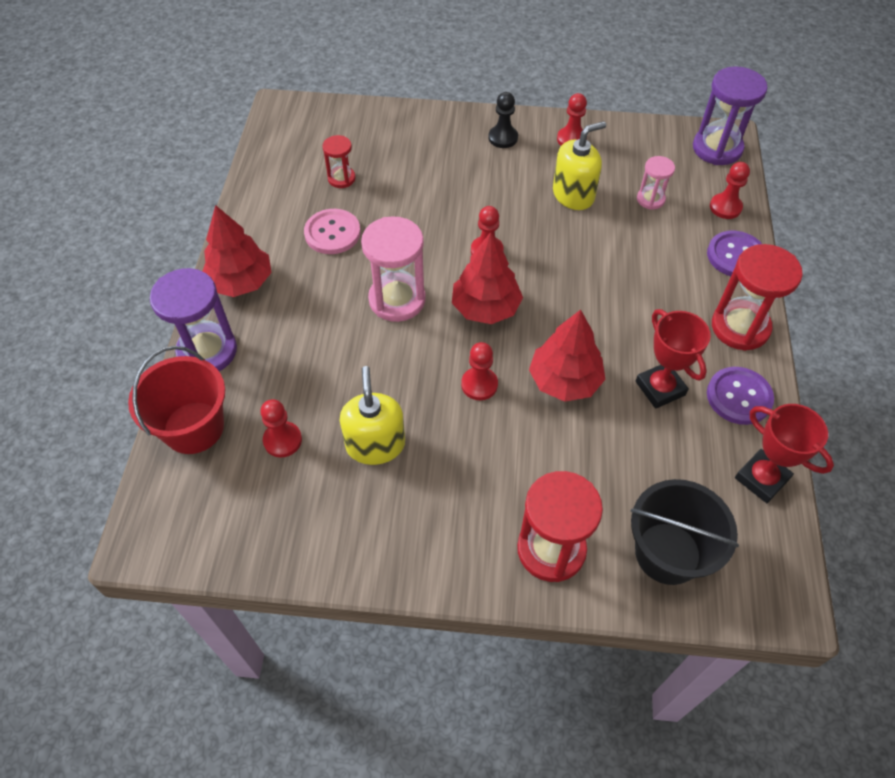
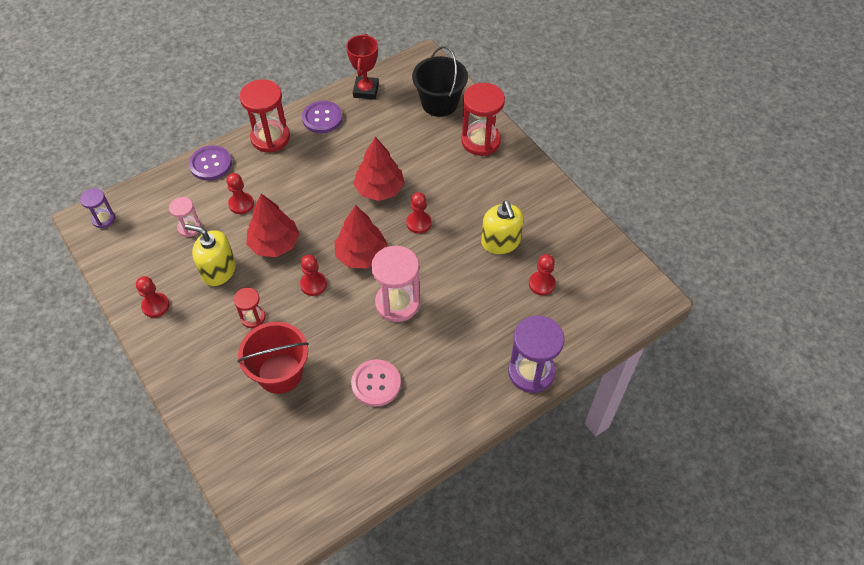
camera: 130 degrees left, 0 degrees up
red bucket [128,346,225,454] -> red bucket moved to [238,322,309,394]
red tree [203,205,272,297] -> red tree moved to [246,194,300,257]
red hourglass [323,135,356,188] -> red hourglass moved to [234,288,265,328]
yellow soap dispenser [340,366,405,465] -> yellow soap dispenser turned 60 degrees counterclockwise [481,200,524,254]
black pawn [488,92,518,148] -> none
red trophy [636,309,711,409] -> none
purple hourglass [693,66,767,165] -> purple hourglass [80,188,115,228], size x0.54
red pawn [710,162,750,219] -> red pawn moved to [226,173,254,214]

